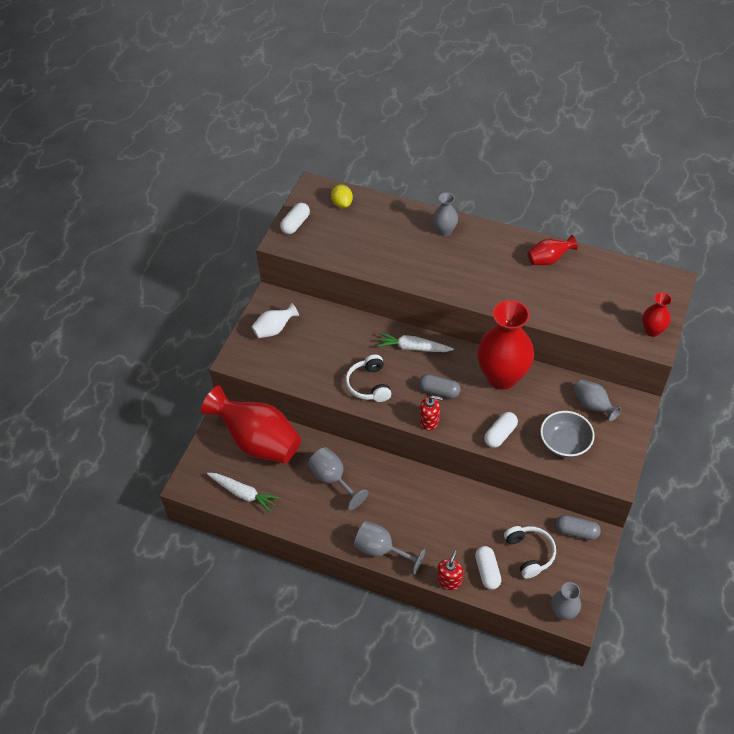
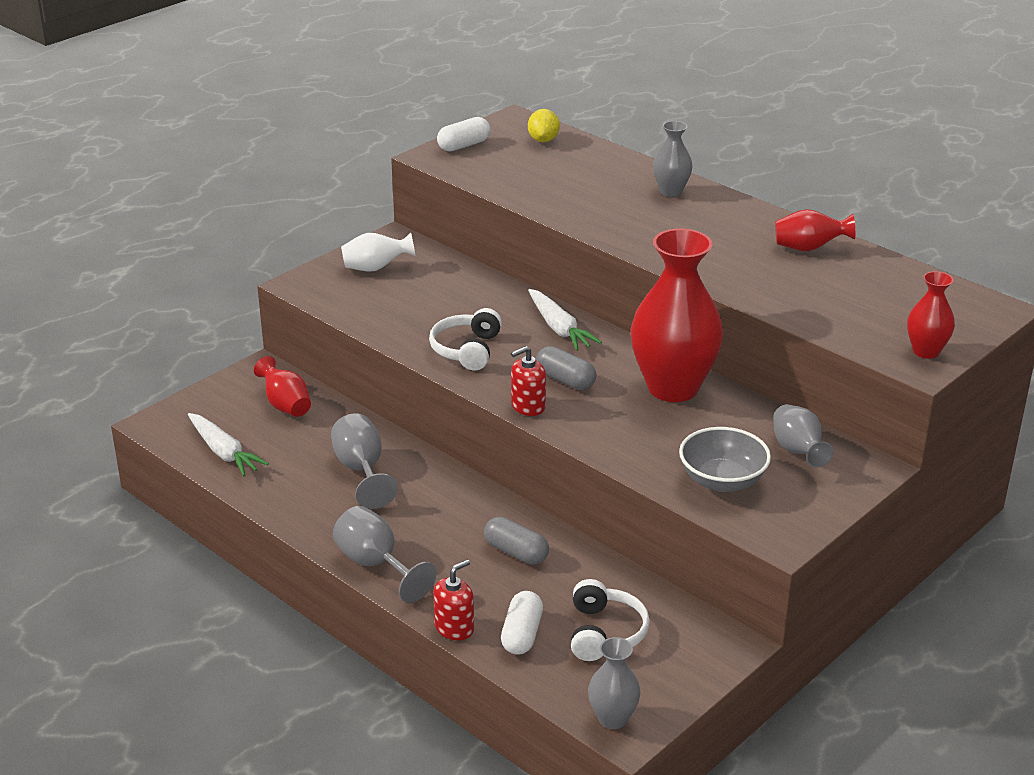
camera: 20 degrees right, 20 degrees down
red vase [201,385,301,463] -> red vase [254,356,311,417], size x0.48
white carrot [376,332,454,352] -> white carrot turned 150 degrees counterclockwise [528,289,602,351]
red soap dispenser [420,396,443,431] -> red soap dispenser turned 120 degrees clockwise [511,346,546,416]
white capsule [484,412,518,448] -> none
grey capsule [556,515,601,540] -> grey capsule moved to [484,517,549,565]

